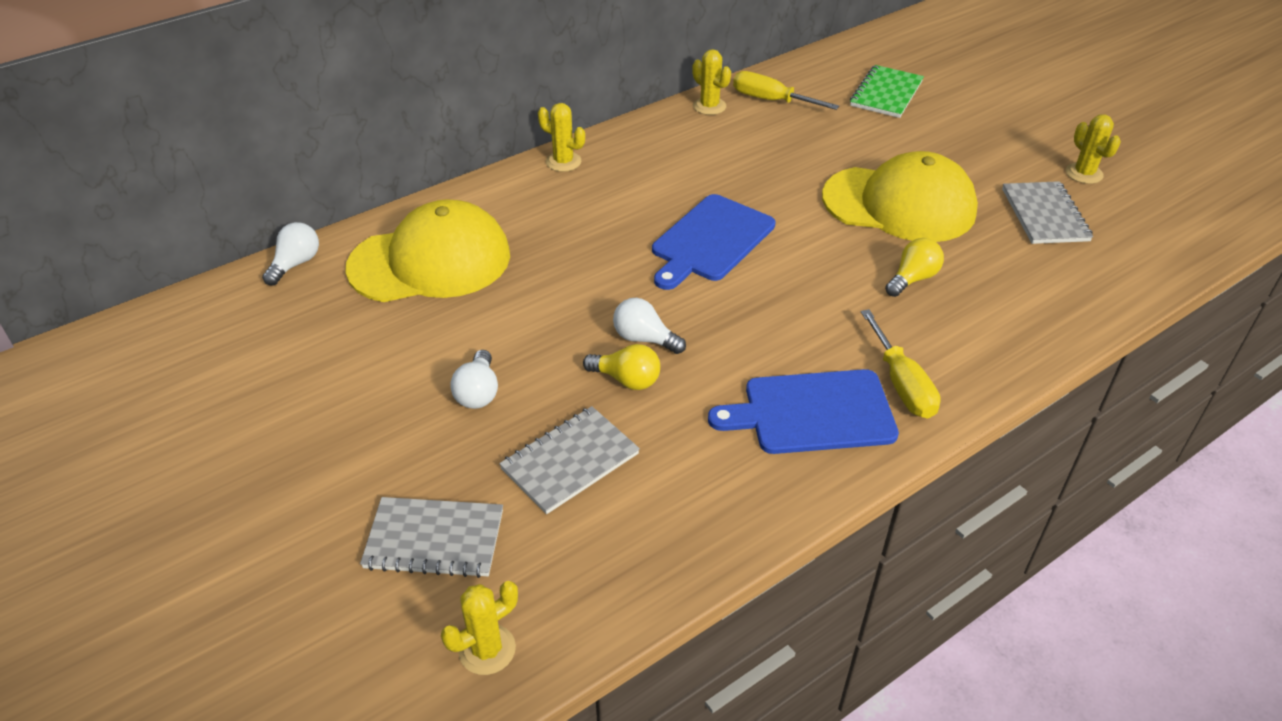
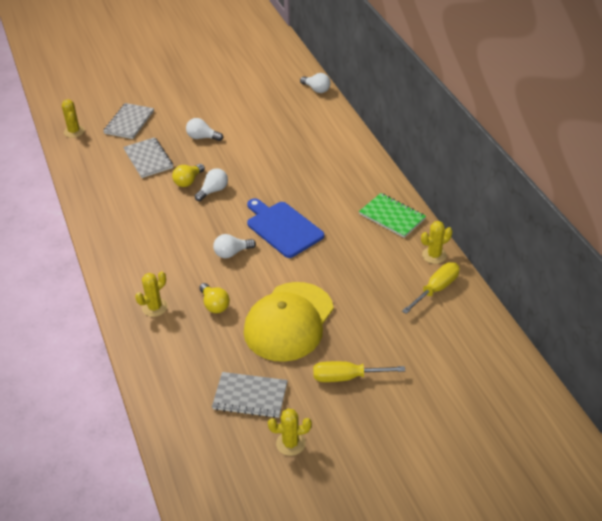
camera: 105 degrees right, 0 degrees up
yellow cap [345,199,510,302] -> none
yellow cactus [538,103,585,172] -> yellow cactus moved to [135,271,168,317]
blue cutting board [708,369,899,454] -> none
green notebook [850,65,924,118] -> green notebook moved to [359,193,426,238]
yellow screwdriver [861,309,941,418] -> yellow screwdriver moved to [313,361,405,382]
none -> white light bulb [213,234,256,258]

